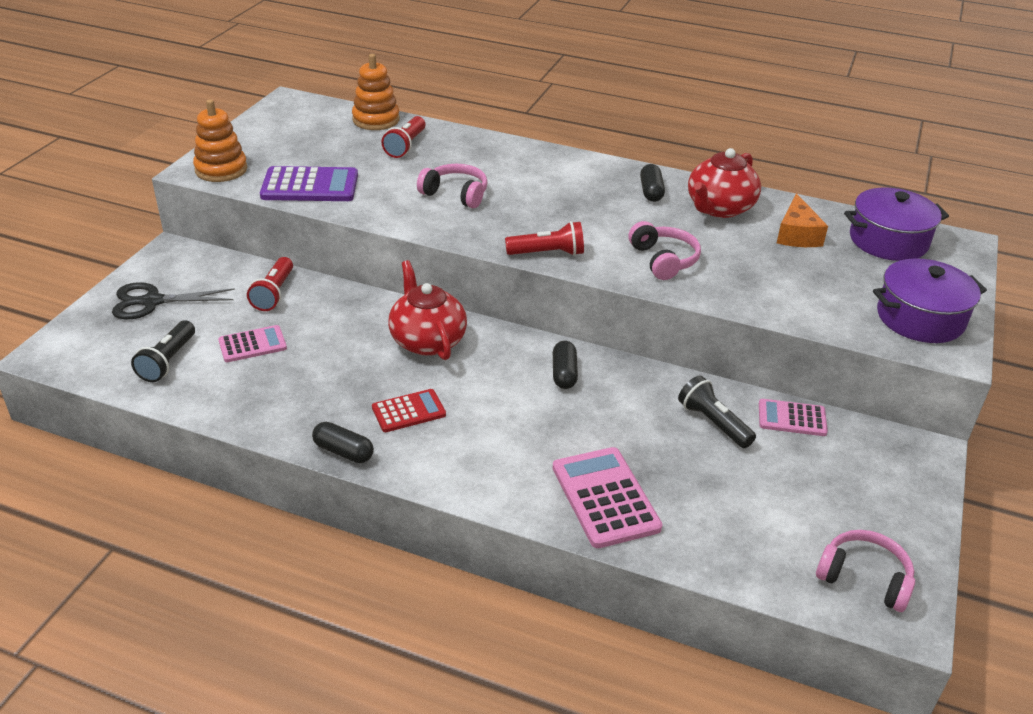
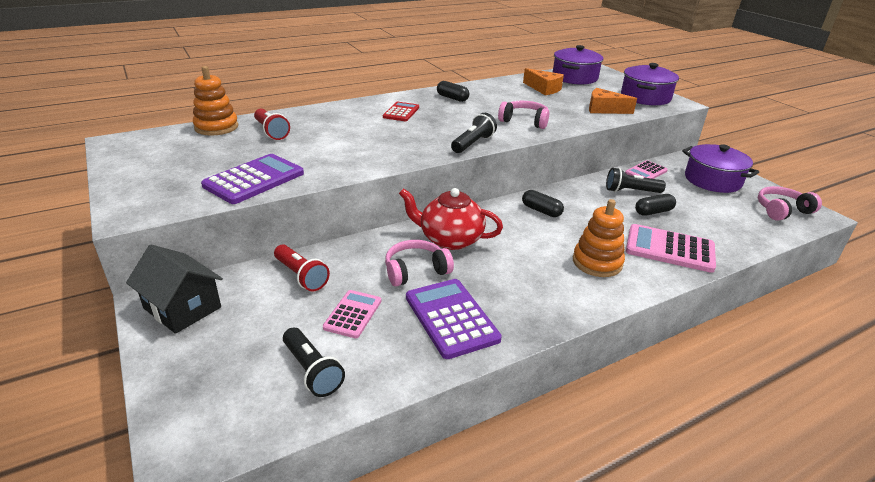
camera: 50 degrees left, 5 degrees down
black scissors [112,282,235,319] -> none
orange stacking toy [193,99,247,182] -> orange stacking toy moved to [573,199,625,277]
black capsule [312,422,374,463] -> black capsule moved to [635,194,676,216]
red calculator [372,389,446,432] -> red calculator moved to [383,102,419,121]
pink headphones [417,164,488,208] -> pink headphones moved to [385,240,454,286]
red flashlight [505,221,584,256] -> black flashlight [451,113,497,153]
red teapot [688,148,761,218] -> none
none -> black house [126,244,223,334]
none -> purple calculator [406,279,502,359]
none -> orange cheese [589,88,637,114]
none -> purple pot [682,144,759,193]

